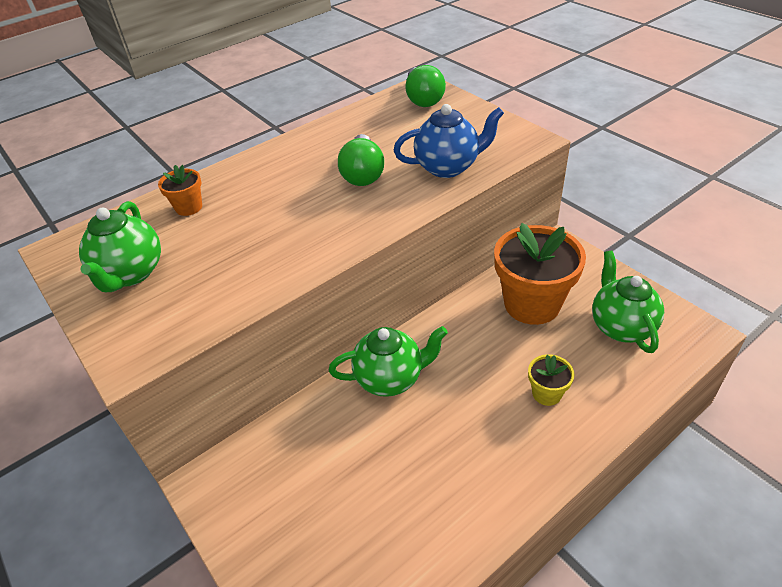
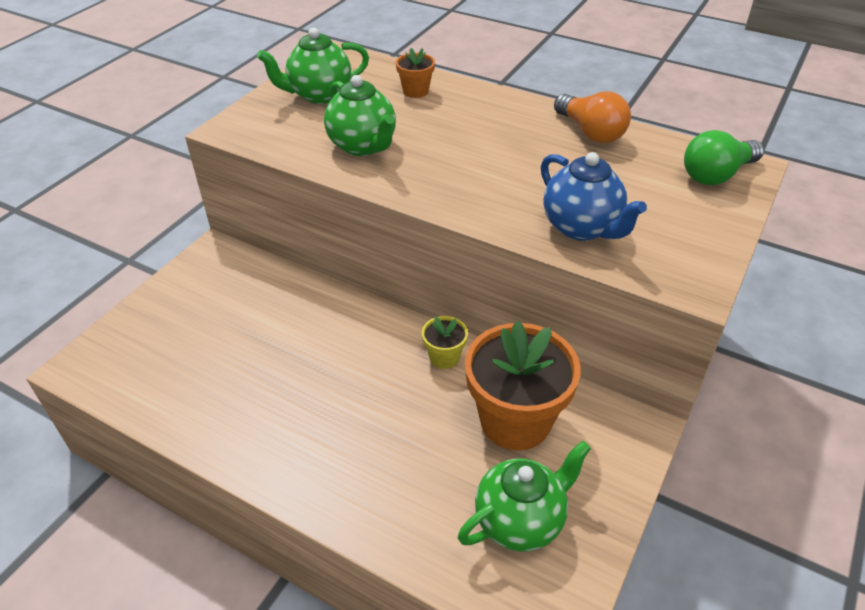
camera: 65 degrees right, 0 degrees up
green teapot [329,326,448,397] -> green teapot moved to [324,75,396,156]
green light bulb [338,134,384,186] -> none
yellow flower pot [528,354,575,406] -> yellow flower pot moved to [422,316,468,369]
none -> orange light bulb [554,91,631,143]

